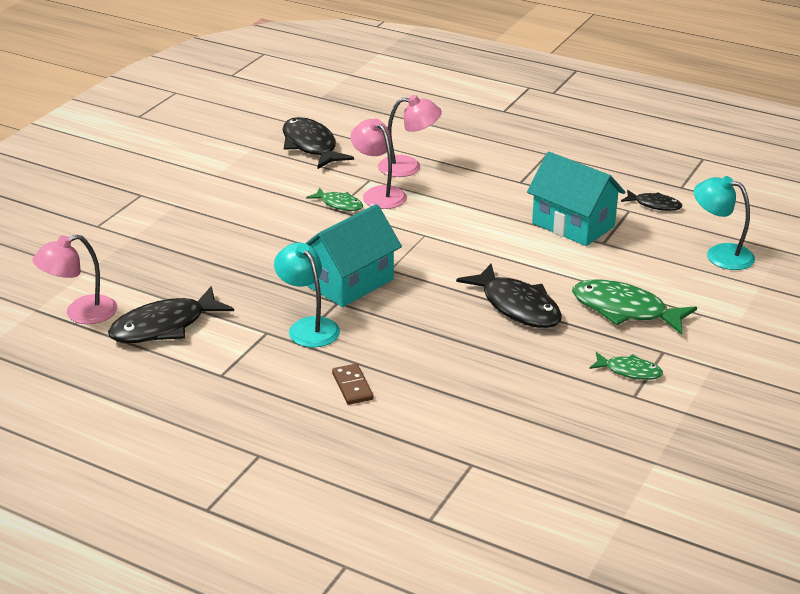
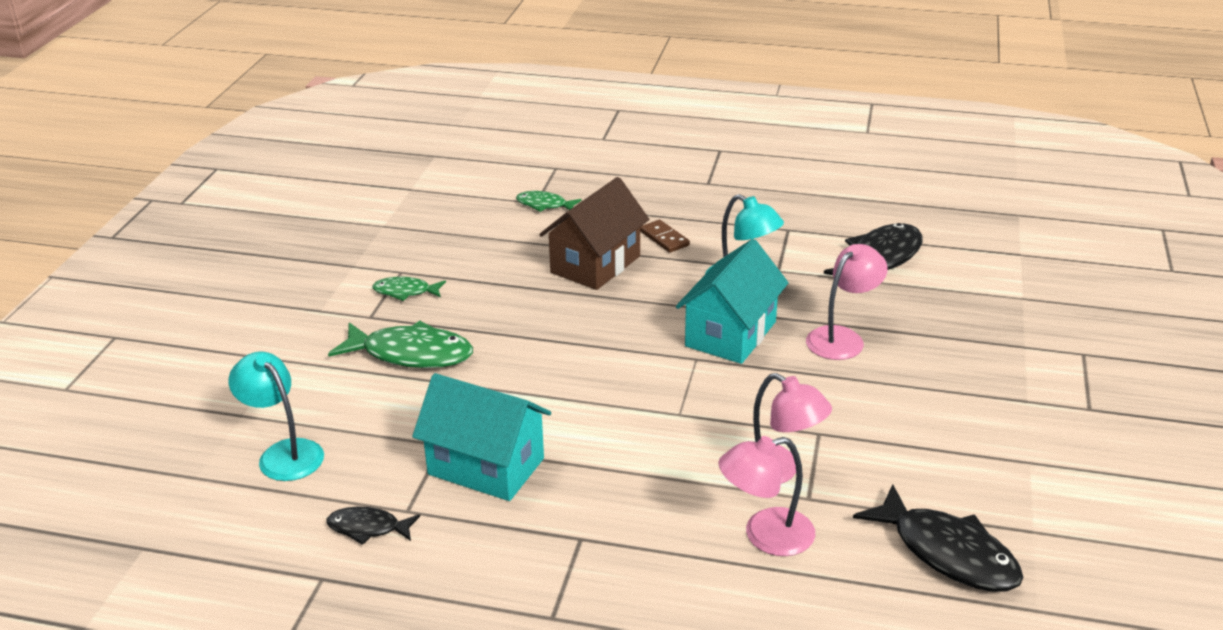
camera: 165 degrees right, 0 degrees up
pink lamp [33,235,117,324] -> pink lamp moved to [806,244,888,360]
green fish [306,187,363,211] -> green fish moved to [516,191,582,212]
black fish [456,264,562,328] -> none
turquoise lamp [694,176,755,270] -> turquoise lamp turned 150 degrees counterclockwise [229,352,324,481]
none -> brown house [539,177,649,290]

